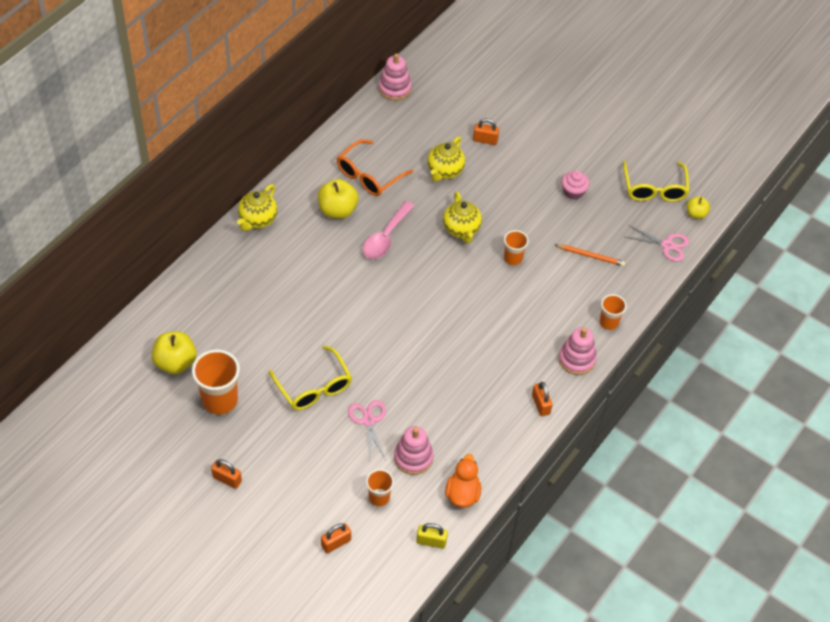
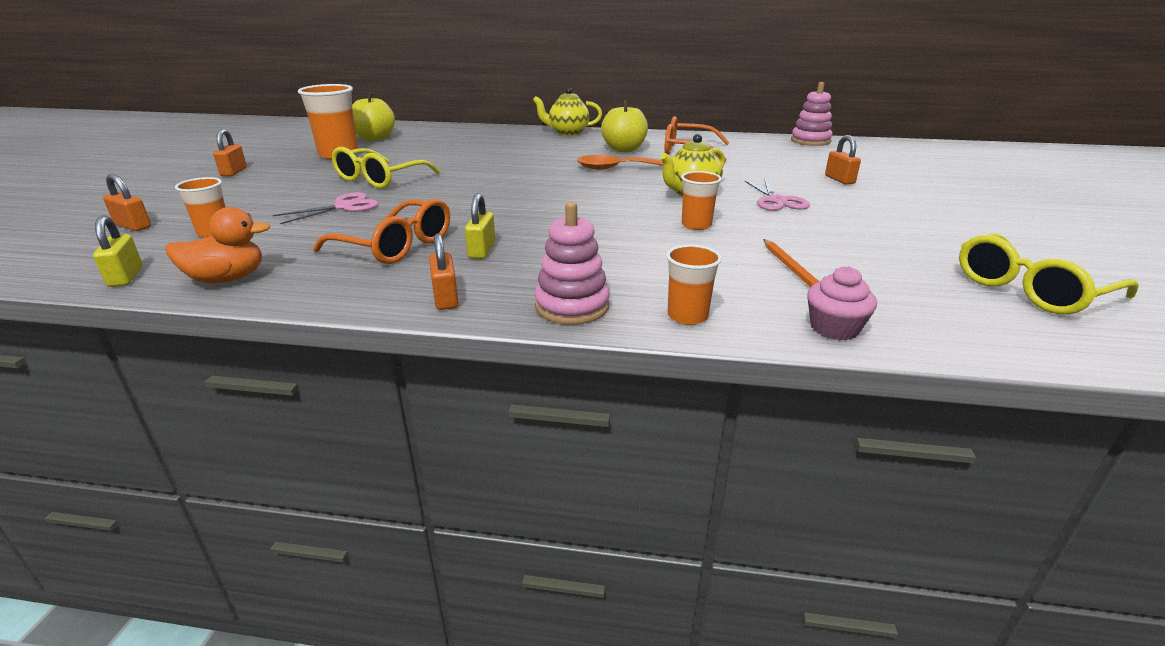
camera: 65 degrees right, 25 degrees down
pink spoon [363,201,414,259] -> orange spoon [577,155,663,170]
pink stacking toy [394,426,433,475] -> none
yellow teapot [427,136,465,182] -> none
orange padlock [532,382,553,416] -> orange padlock turned 60 degrees counterclockwise [429,233,458,310]
pink cupcake [562,171,589,200] -> pink cupcake moved to [807,266,877,340]
pink scissors [626,225,689,262] -> pink scissors moved to [745,179,810,211]
yellow apple [687,196,710,219] -> none
none -> orange glasses [313,199,450,264]
none -> yellow padlock [465,193,495,259]

